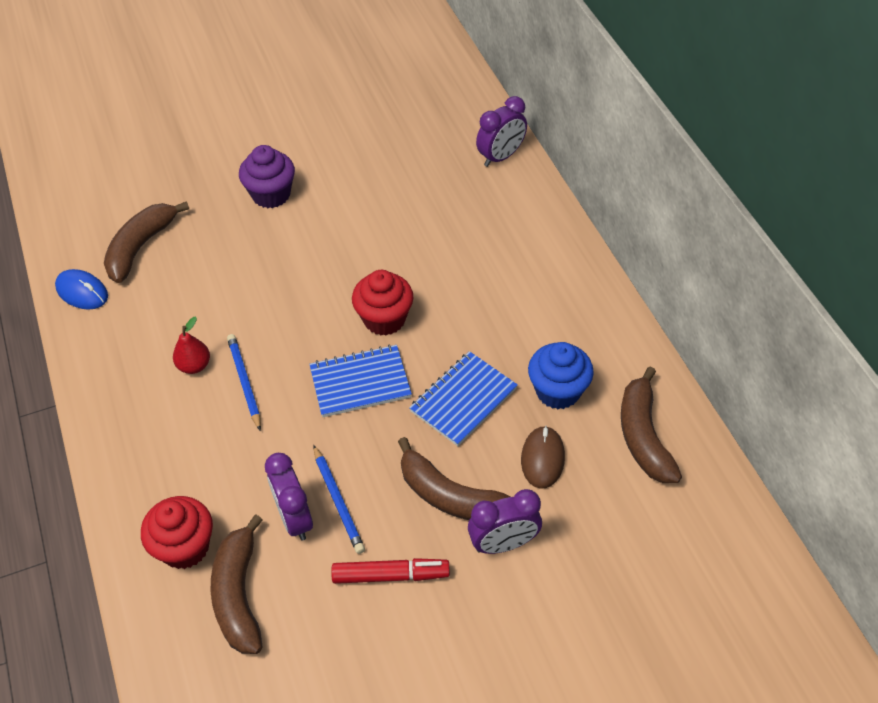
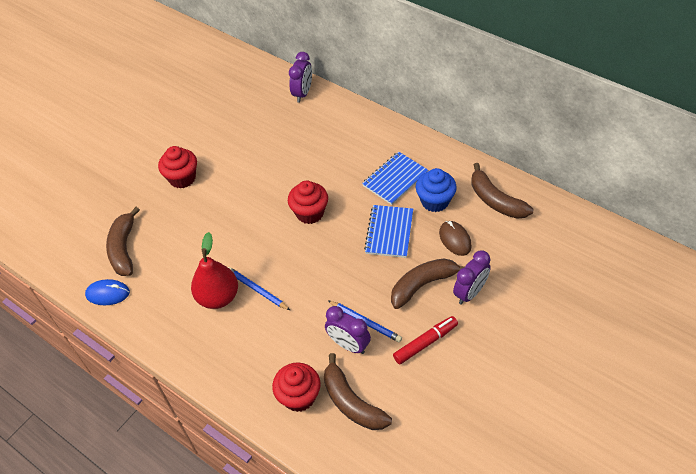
camera: 30 degrees left, 0 degrees up
red pear [173,317,210,374] -> red pear [191,232,238,309], size x1.83
purple cupcake [239,145,295,208] -> red cupcake [158,146,197,189]
blue notebook [309,345,412,417] -> blue notebook moved to [362,152,428,205]
brown banana [398,437,510,520] -> brown banana turned 150 degrees clockwise [391,258,465,309]

